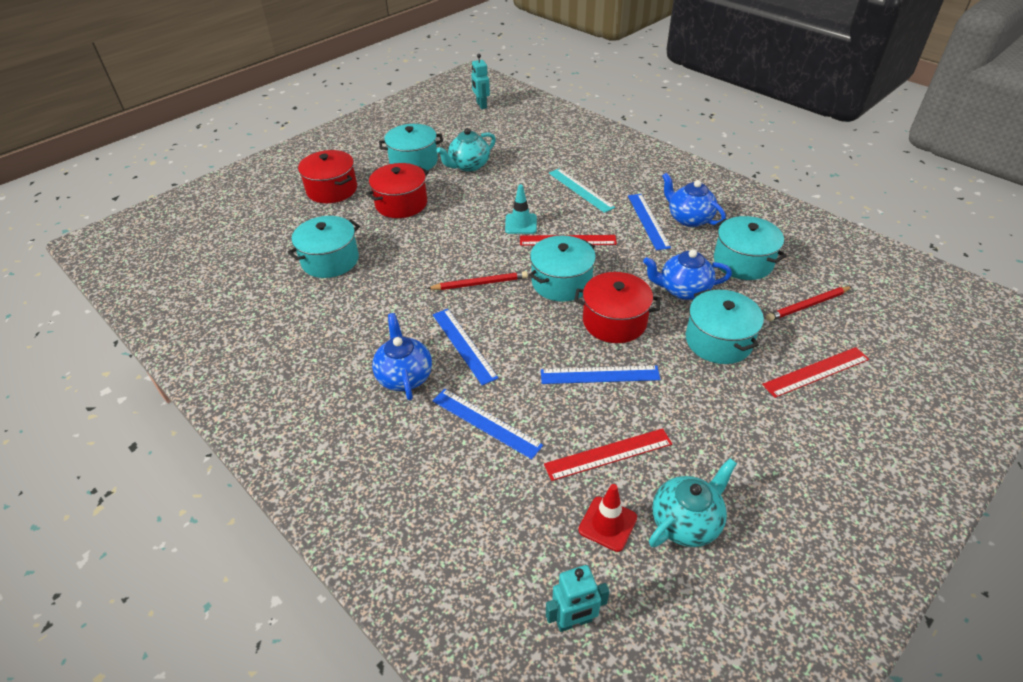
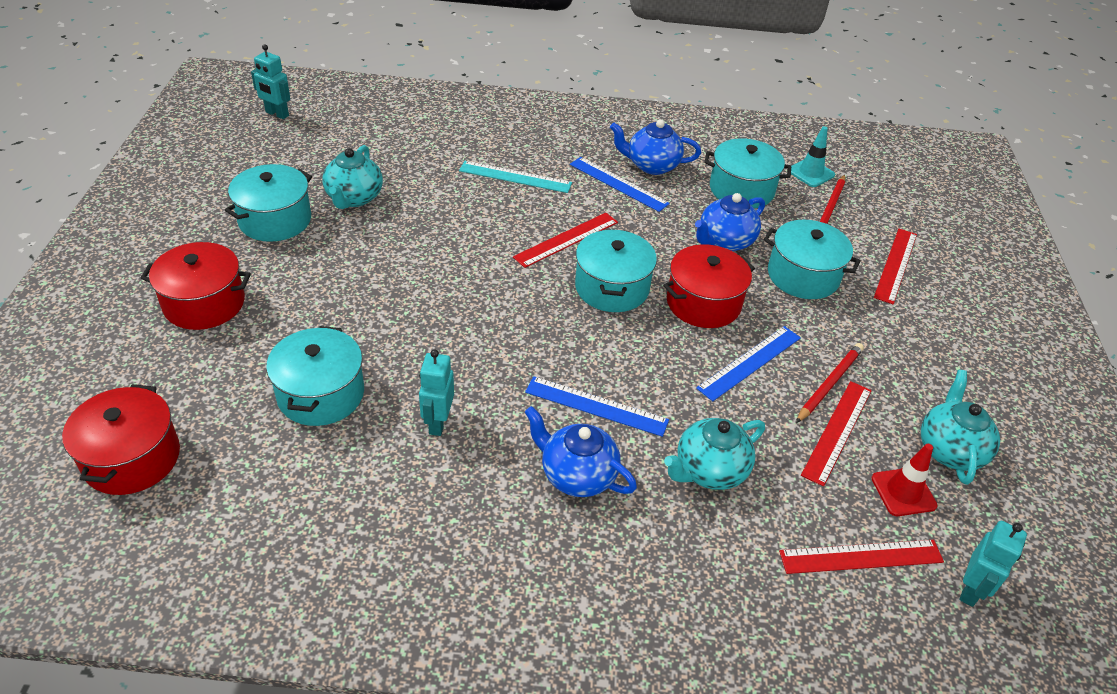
camera: 45 degrees left, 0 degrees up
red pot [366,163,429,218] -> red pot moved to [62,384,180,495]
red pencil [427,271,528,290] -> red pencil moved to [796,343,864,423]
blue ruler [432,389,543,459] -> turquoise teapot [664,418,765,490]
turquoise traffic cone [505,184,537,234] -> turquoise traffic cone moved to [787,126,835,187]
none -> turquoise robot [419,349,454,436]
none -> red ruler [779,540,944,574]

